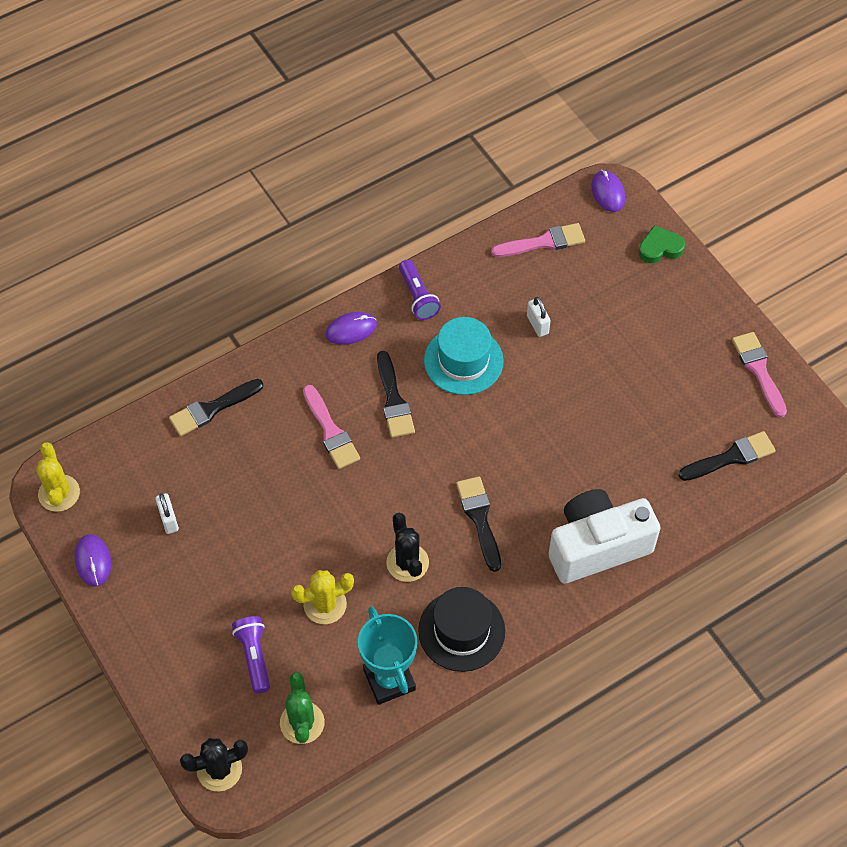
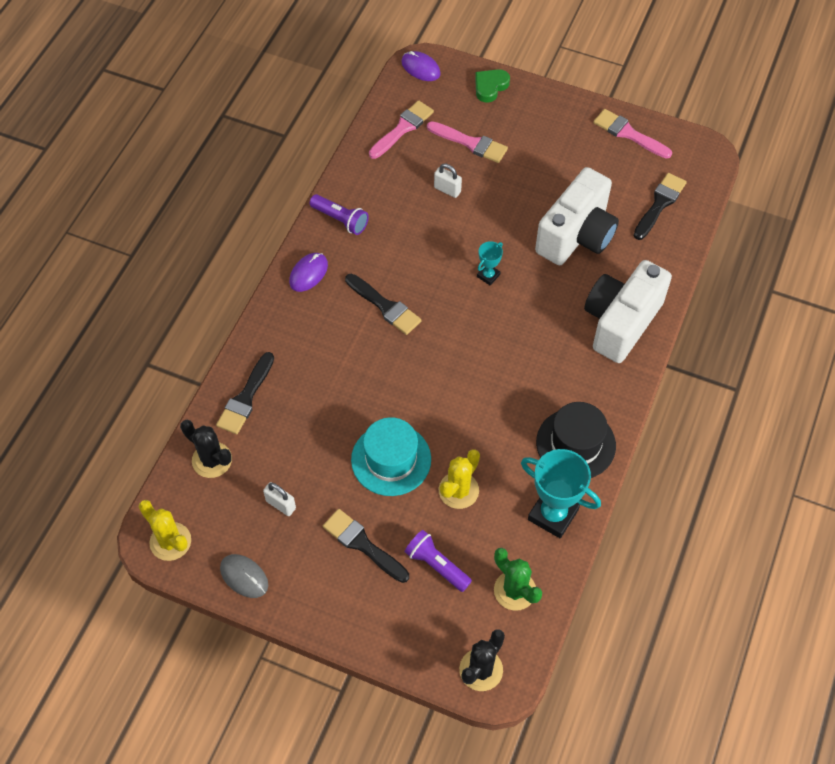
camera: 35 degrees left, 0 degrees up
purple mouse [74,534,111,587] -> grey mouse [220,554,268,598]
pink brush [303,385,360,469] -> pink brush moved to [427,121,508,163]
black cactus [386,513,429,582] -> black cactus moved to [180,420,232,478]
turquoise hat [424,317,504,395] -> turquoise hat moved to [351,417,431,496]
black brush [456,476,501,572] -> black brush moved to [323,509,409,583]
none -> turquoise trophy [477,241,503,285]
none -> white camera [535,167,619,265]

